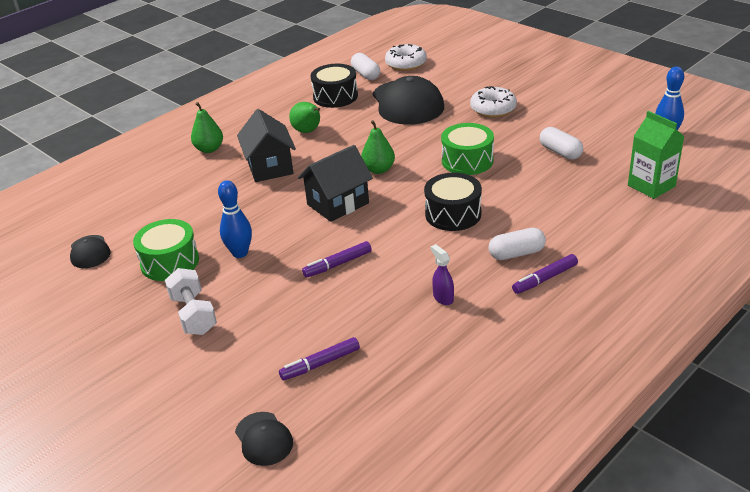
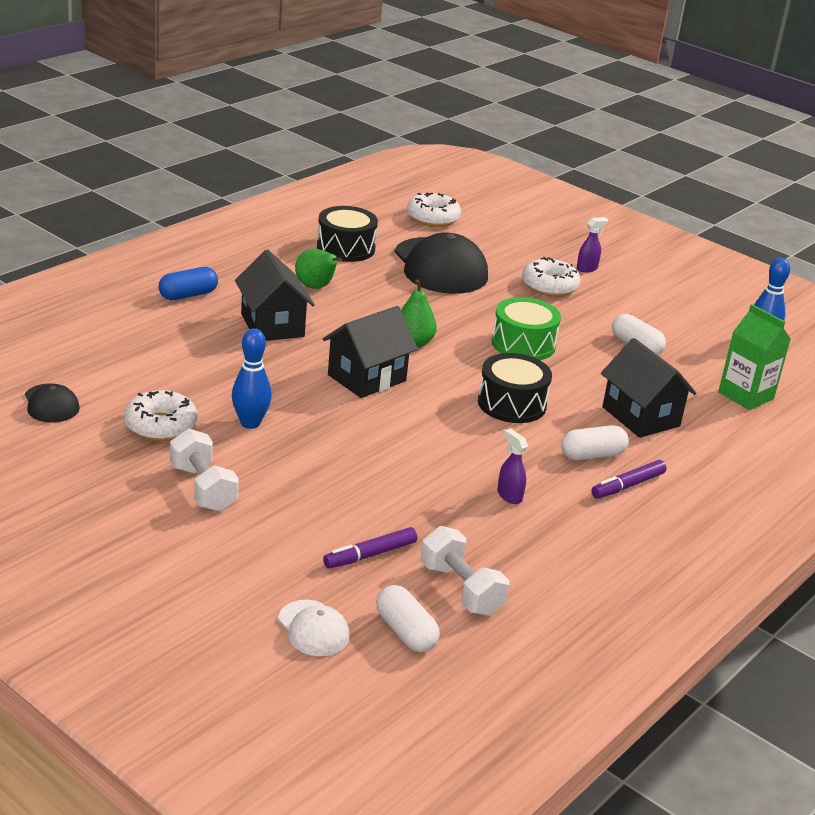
camera: 10 degrees left, 5 degrees down
green drum [133,219,199,281] -> white donut [124,390,198,441]
green pear [191,102,223,153] -> blue capsule [159,267,218,300]
black cap [235,412,293,466] -> white cap [278,600,350,656]
purple marker [302,241,372,278] -> none
white capsule [351,53,380,80] -> white capsule moved to [376,585,440,652]
none -> white dumbbell [420,526,509,616]
none -> purple spray bottle [577,217,608,272]
none -> black house [601,338,697,438]

